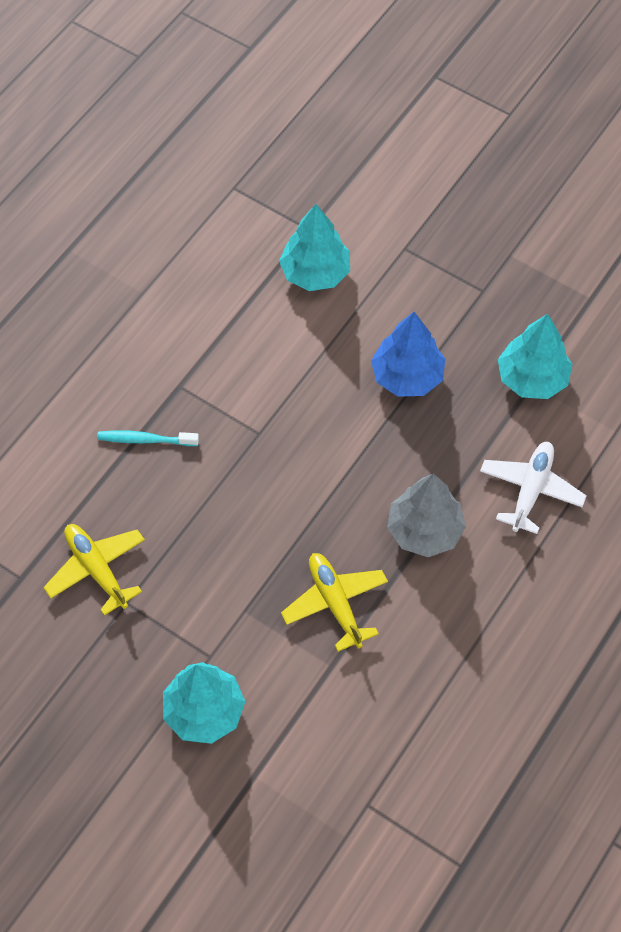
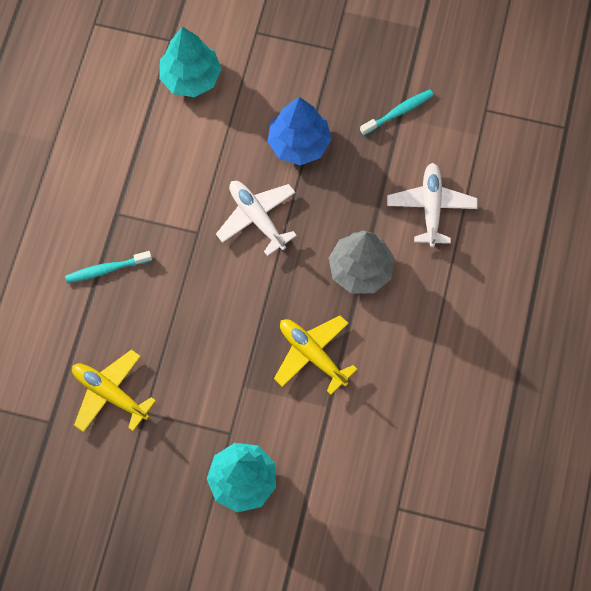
camera: 20 degrees left, 10 degrees up
turquoise tree [498,314,573,399] -> turquoise toothbrush [360,90,434,136]
none -> white plane [216,181,297,256]

